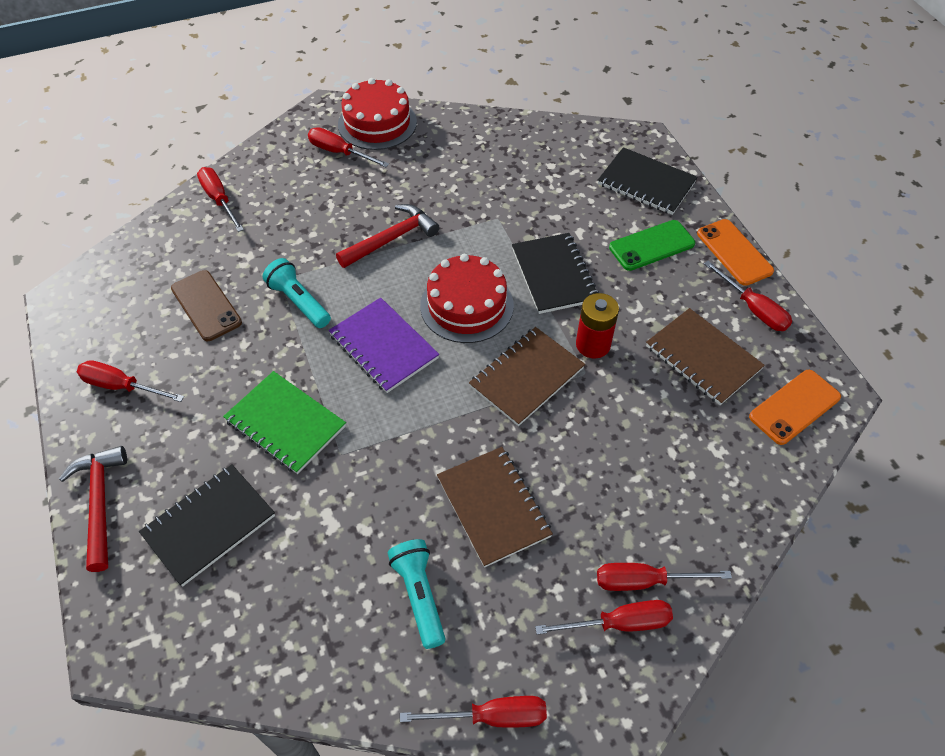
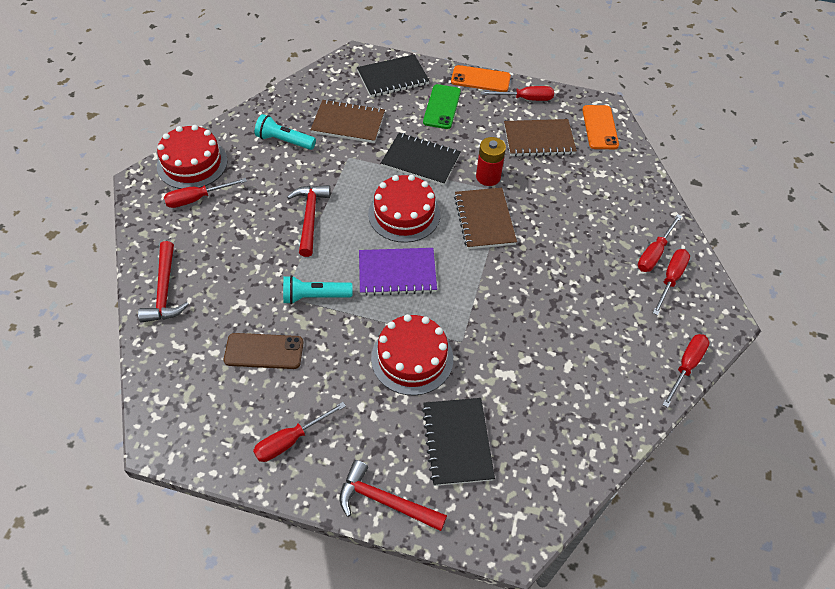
camera: 55 degrees left, 0 degrees up
red screwdriver [197,167,244,232] -> red hammer [138,241,189,323]
green notebook [223,371,346,474] -> red cake [371,314,453,395]
turquoise flashlight [388,539,446,649] -> turquoise flashlight moved to [255,114,316,150]
brown notebook [437,447,553,568] -> brown notebook moved to [311,99,385,143]

